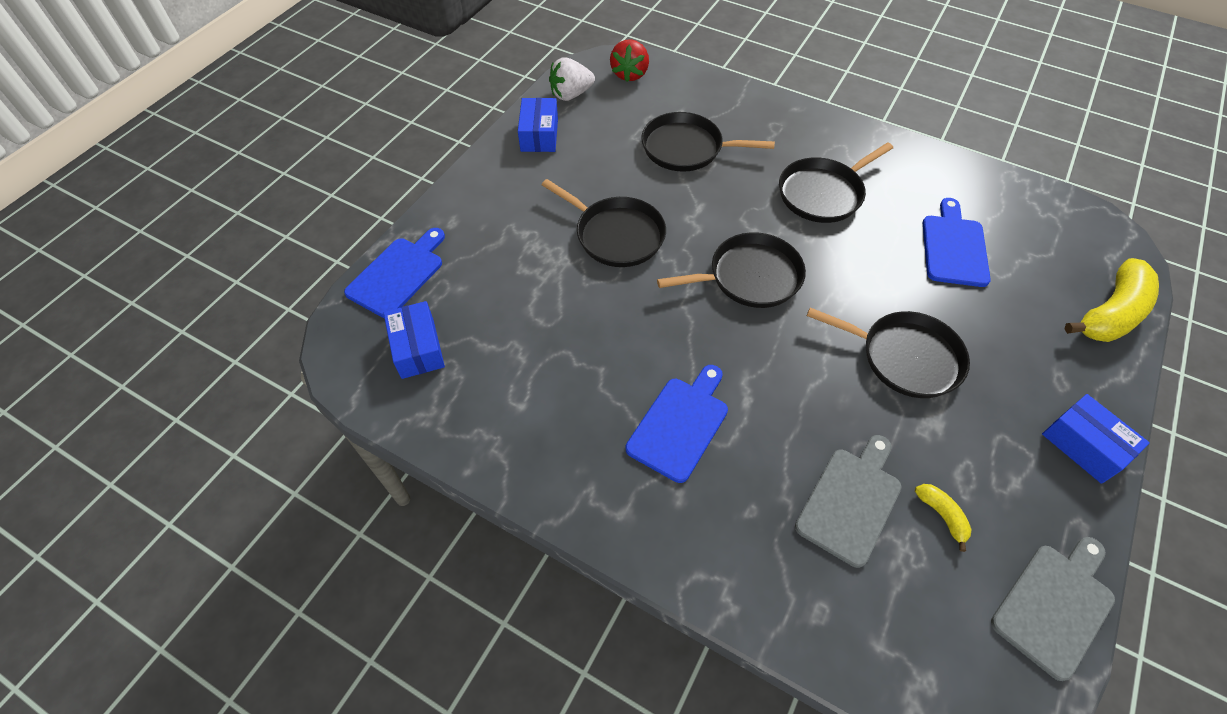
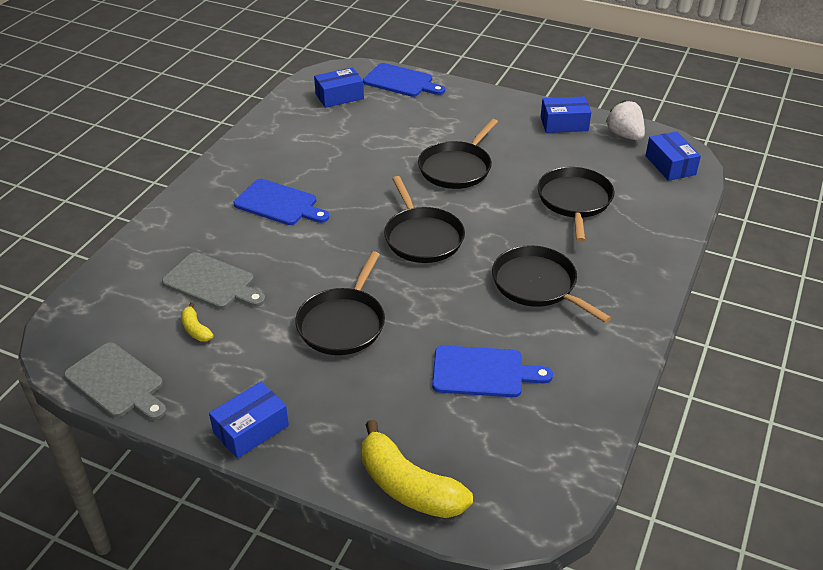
camera: 85 degrees right, 15 degrees down
red strawberry [610,39,649,82] -> blue box [645,131,701,181]
yellow banana [915,484,972,552] -> yellow banana turned 90 degrees clockwise [181,302,214,341]

